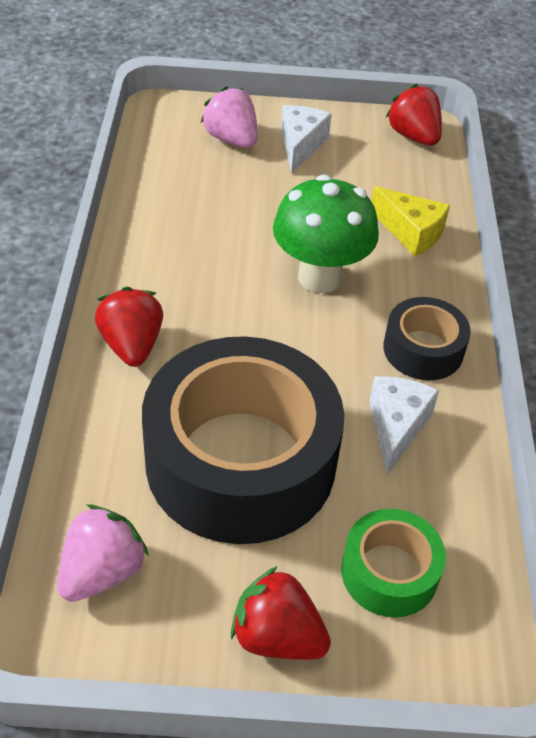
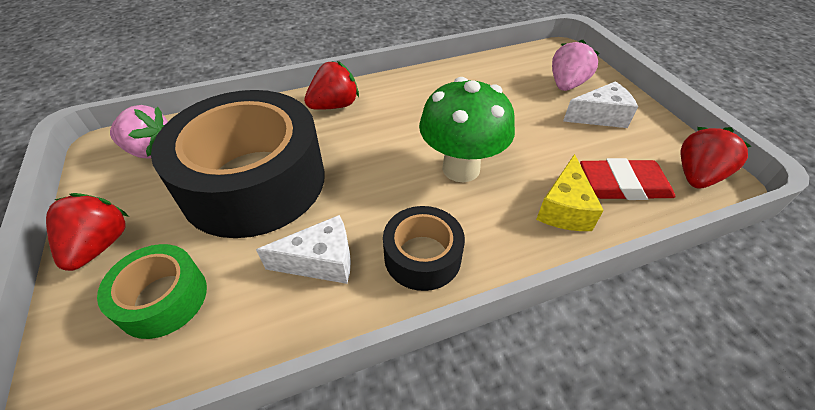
camera: 70 degrees right, 0 degrees up
none -> red eraser [580,158,676,200]

